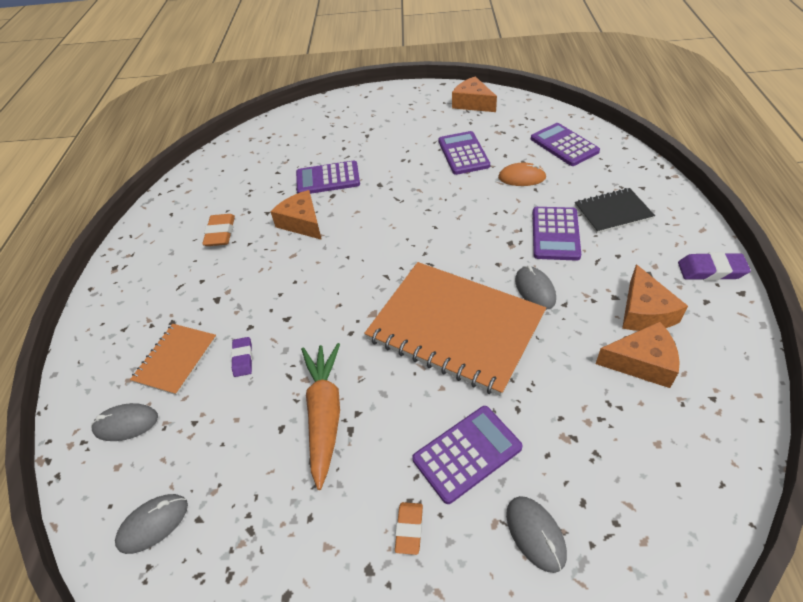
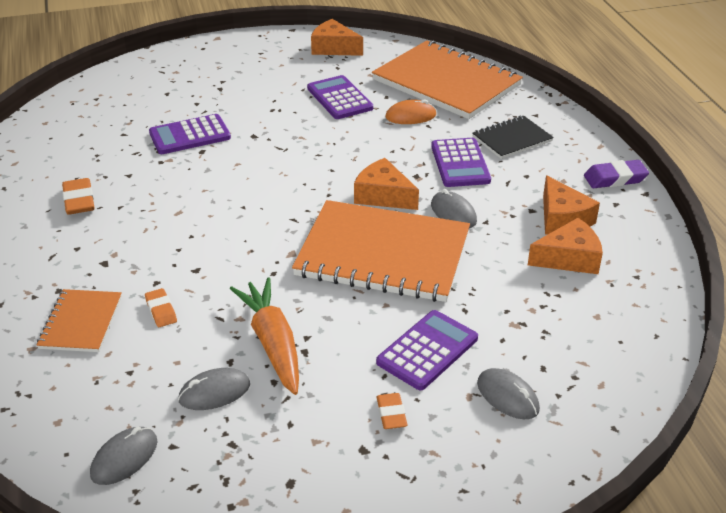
camera: 20 degrees left, 10 degrees down
grey mouse [91,403,158,441] -> grey mouse moved to [178,368,250,410]
purple eraser [231,337,253,377] -> orange eraser [145,288,177,327]
orange cheese [270,190,322,240] -> orange cheese moved to [354,158,419,210]
purple calculator [531,123,600,166] -> orange notebook [372,40,523,119]

